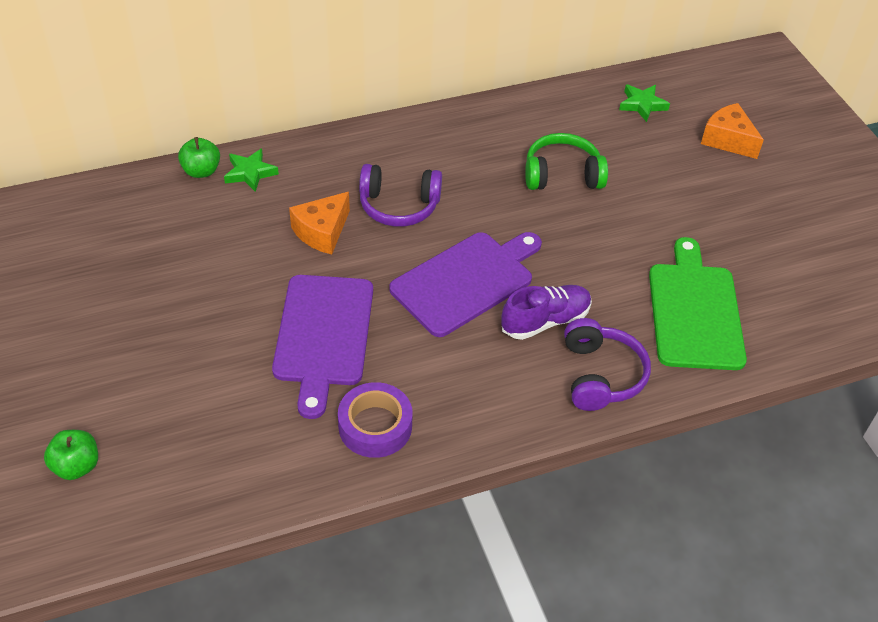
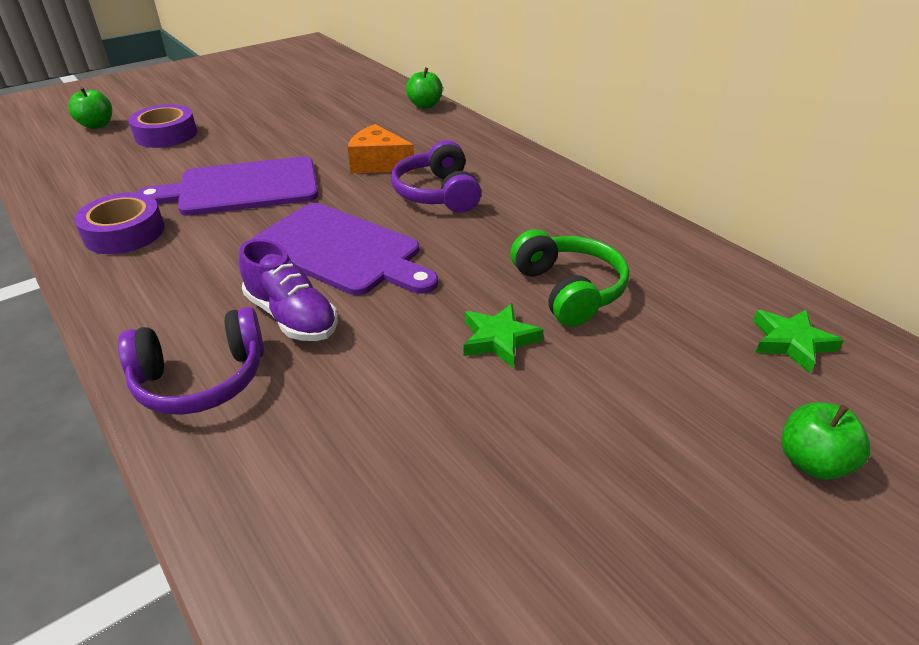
camera: 75 degrees right, 10 degrees down
green star [224,149,279,192] -> green star moved to [463,303,544,369]
green cutting board [649,237,747,370] -> none
orange cheese [701,103,764,159] -> green apple [781,402,870,480]
none -> purple tape [128,104,197,148]

